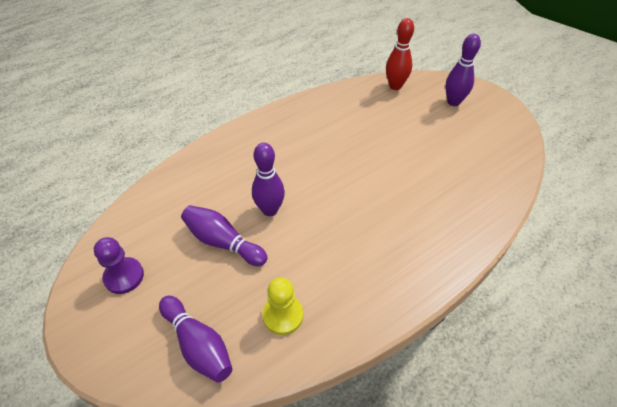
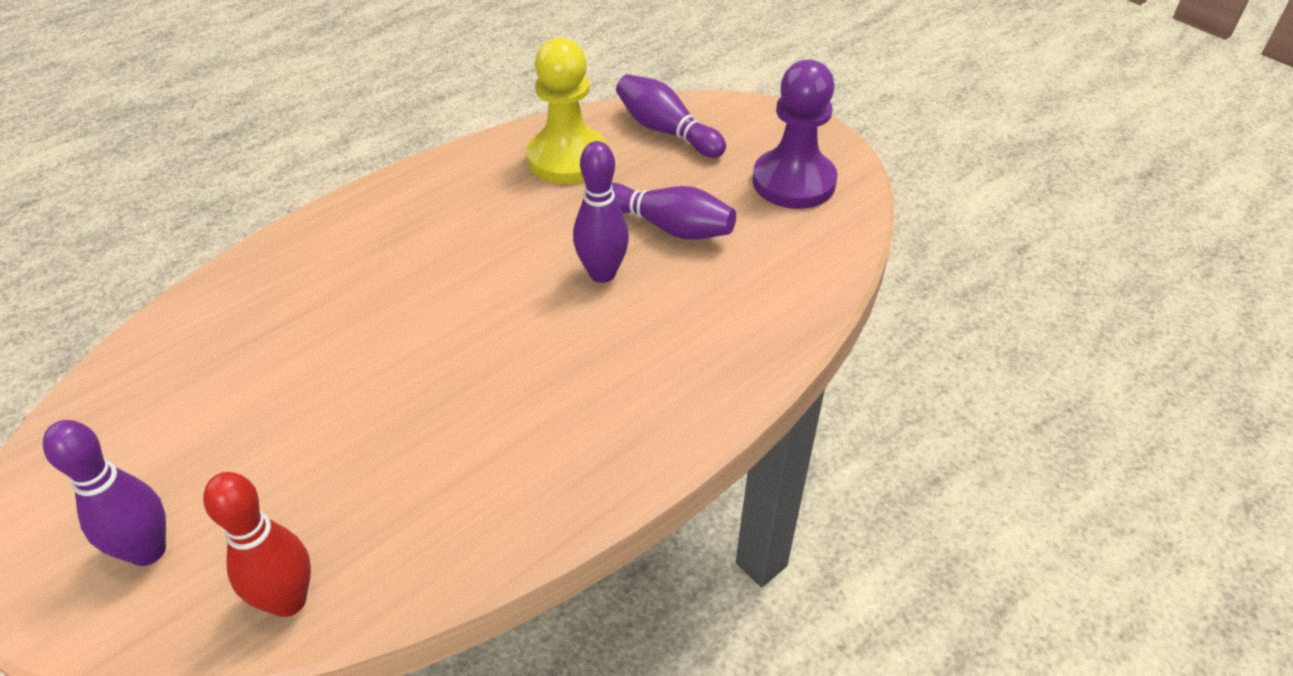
camera: 175 degrees right, 5 degrees down
purple pawn [94,237,144,294] -> purple pawn [752,60,838,209], size x1.55
yellow pawn [262,277,303,335] -> yellow pawn [526,38,608,184], size x1.55

